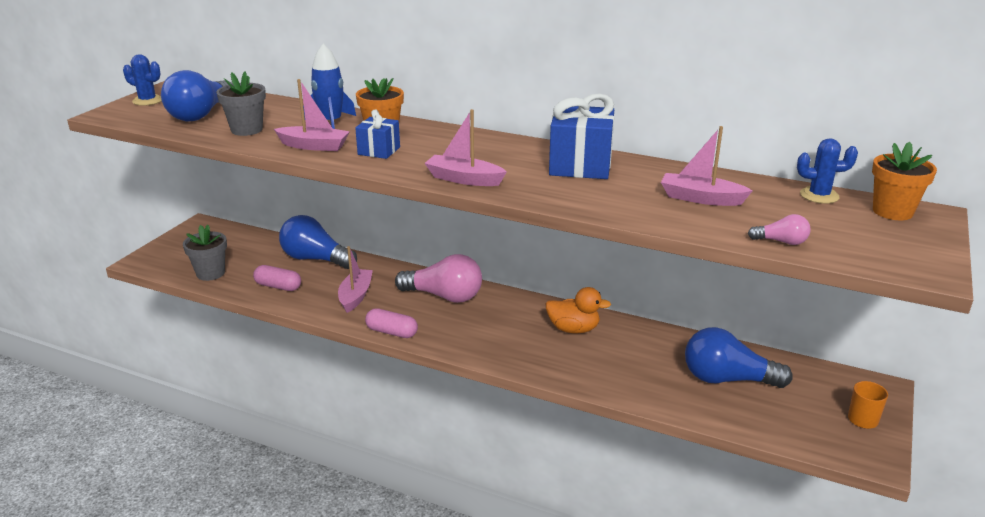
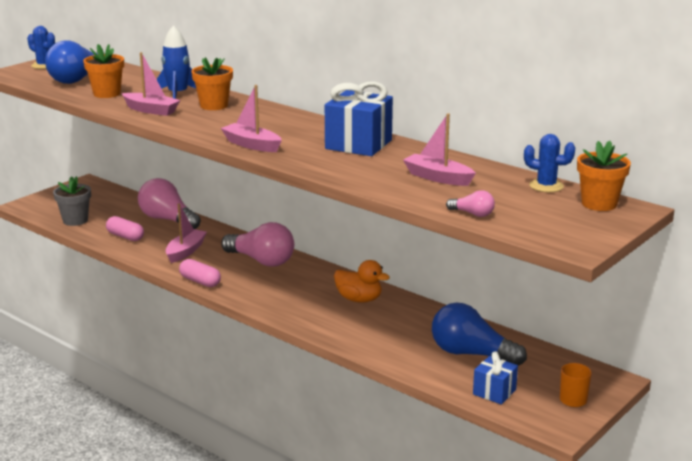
camera: 15 degrees right, 5 degrees down
grey flower pot [216,71,266,136] -> orange flower pot [83,44,124,98]
blue light bulb [279,215,357,269] -> pink light bulb [138,178,201,229]
blue gift [355,109,400,159] -> blue gift moved to [473,351,518,405]

